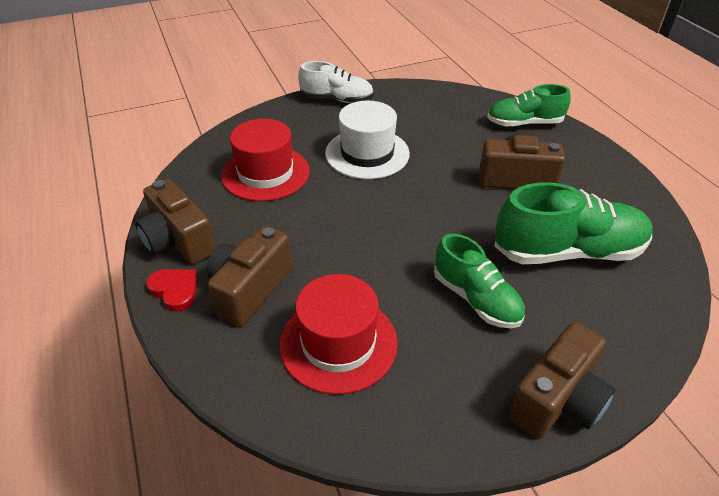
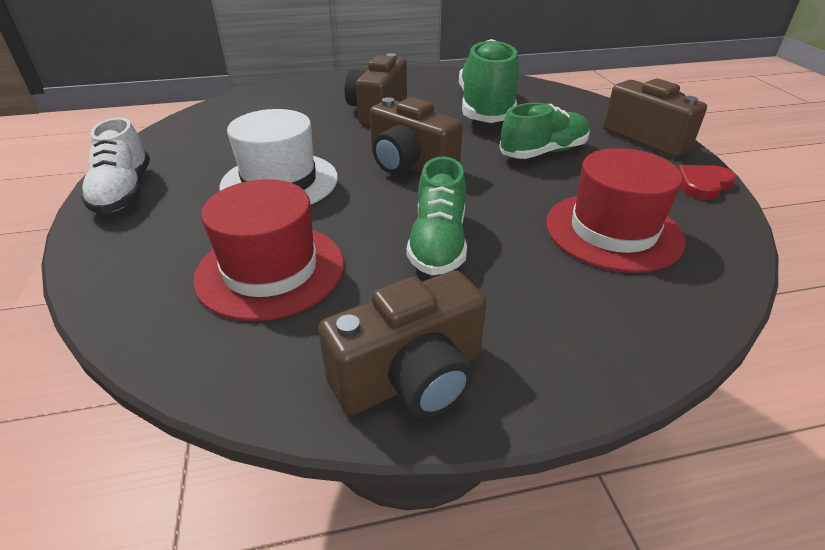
camera: 80 degrees left, 5 degrees down
red heart [146,269,197,312] -> red heart moved to [678,165,736,200]
brown camera [207,226,292,327] -> brown camera moved to [370,97,463,174]
white shoe [298,61,374,103] -> white shoe turned 150 degrees clockwise [81,118,150,214]
green shoe [487,84,571,127] -> green shoe moved to [407,156,467,275]

